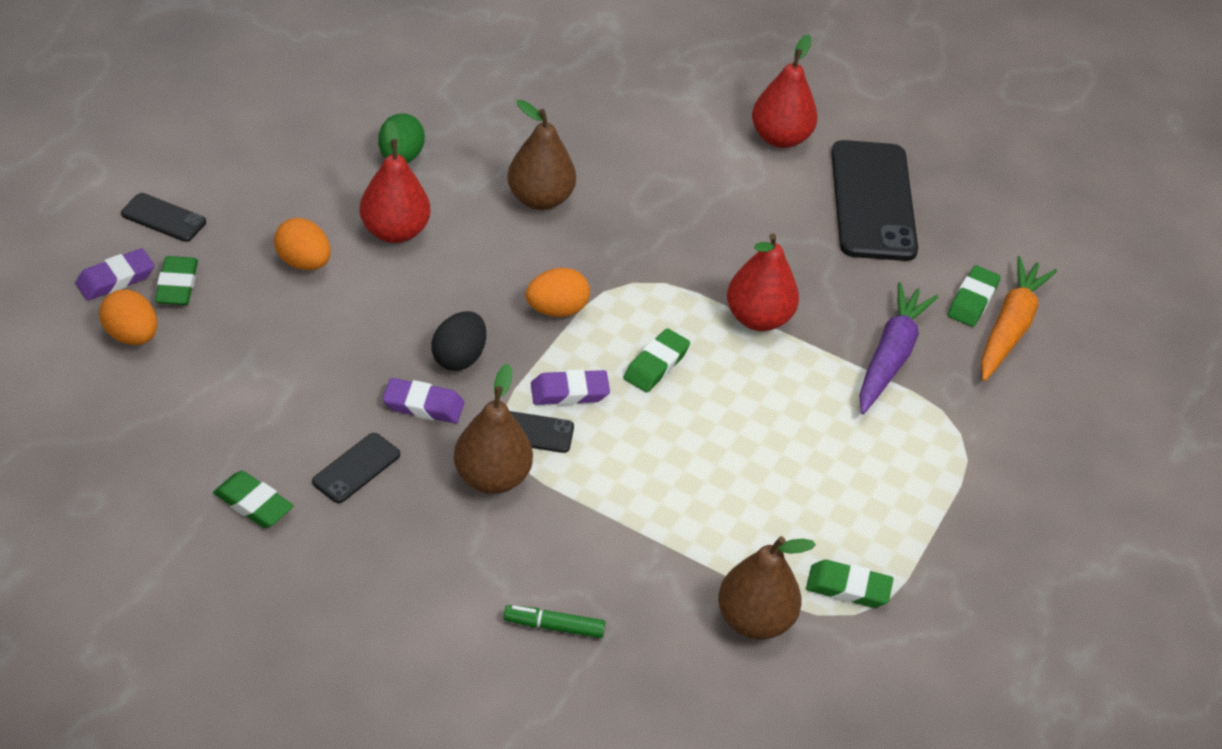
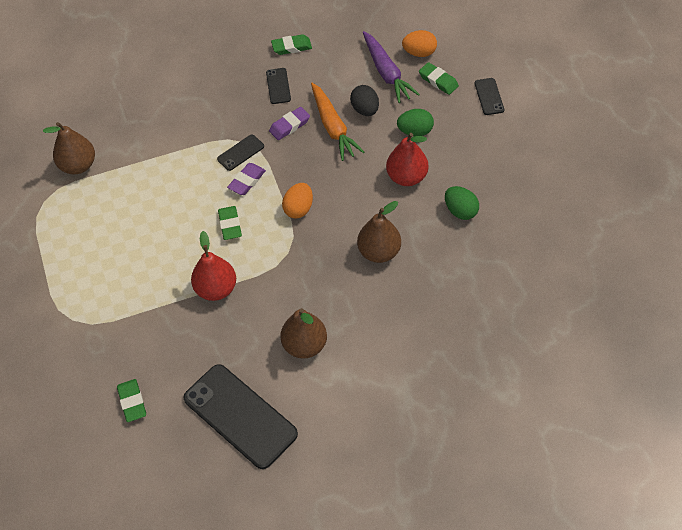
camera: 140 degrees right, 10 degrees up
purple eraser [75,248,155,301] -> none
black phone [121,193,206,242] -> black phone turned 75 degrees counterclockwise [475,78,504,115]
orange egg [274,218,331,270] -> green egg [397,109,434,136]
black egg [431,311,486,371] -> black egg moved to [350,85,379,116]
brown pear [454,364,533,494] -> brown pear moved to [280,308,327,359]
green marker [503,605,606,638] -> none
red pear [752,34,818,148] -> none
green eraser [806,560,893,608] -> none
purple carrot [859,282,938,414] -> purple carrot moved to [363,31,420,103]
orange carrot [981,256,1057,381] -> orange carrot moved to [311,83,364,161]

